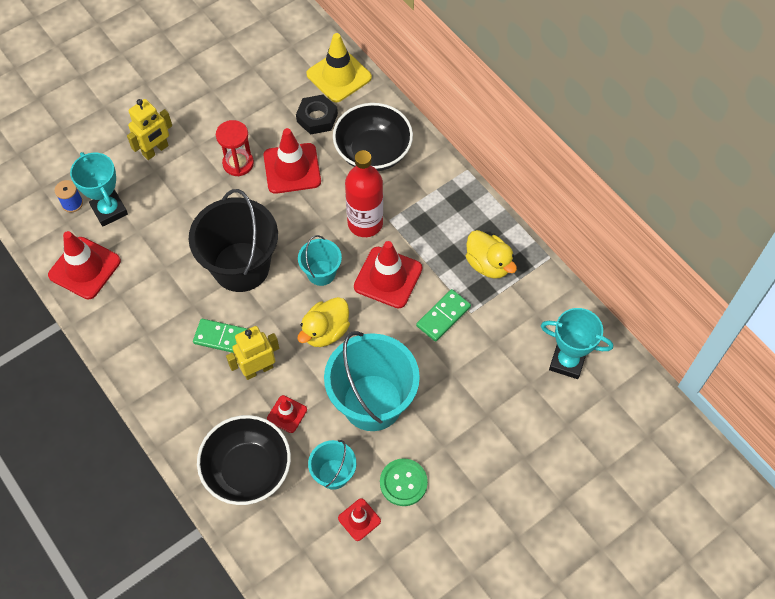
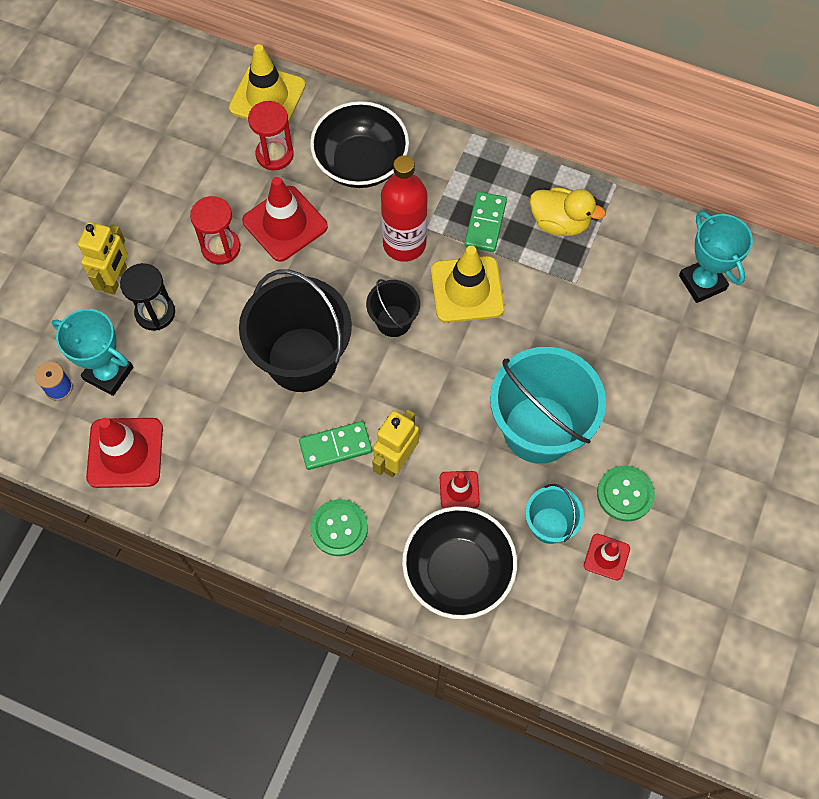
camera: 30 degrees left, 5 degrees up
black nut [296,95,338,135] -> red hourglass [248,101,294,170]
yellow duck [297,297,350,347] -> none
turquoise bucket [298,235,342,286] -> black bucket [366,279,420,337]
red traffic cone [354,241,422,309] -> yellow traffic cone [431,246,505,323]
green domino [416,289,471,342] -> green domino moved to [464,192,507,252]
turquoise trophy [541,308,613,379] -> turquoise trophy turned 75 degrees clockwise [679,211,753,303]
none -> black hourglass [120,263,175,331]
none -> green button [310,499,368,556]

